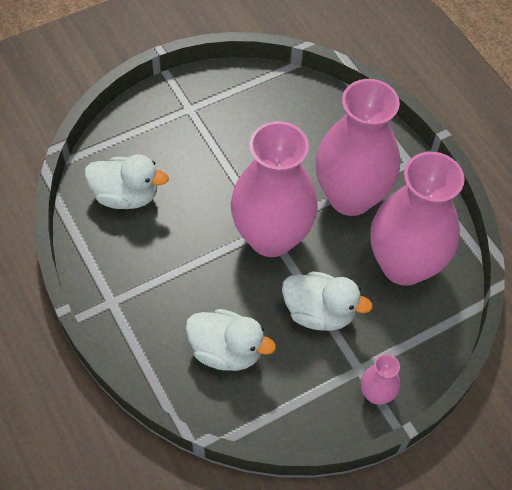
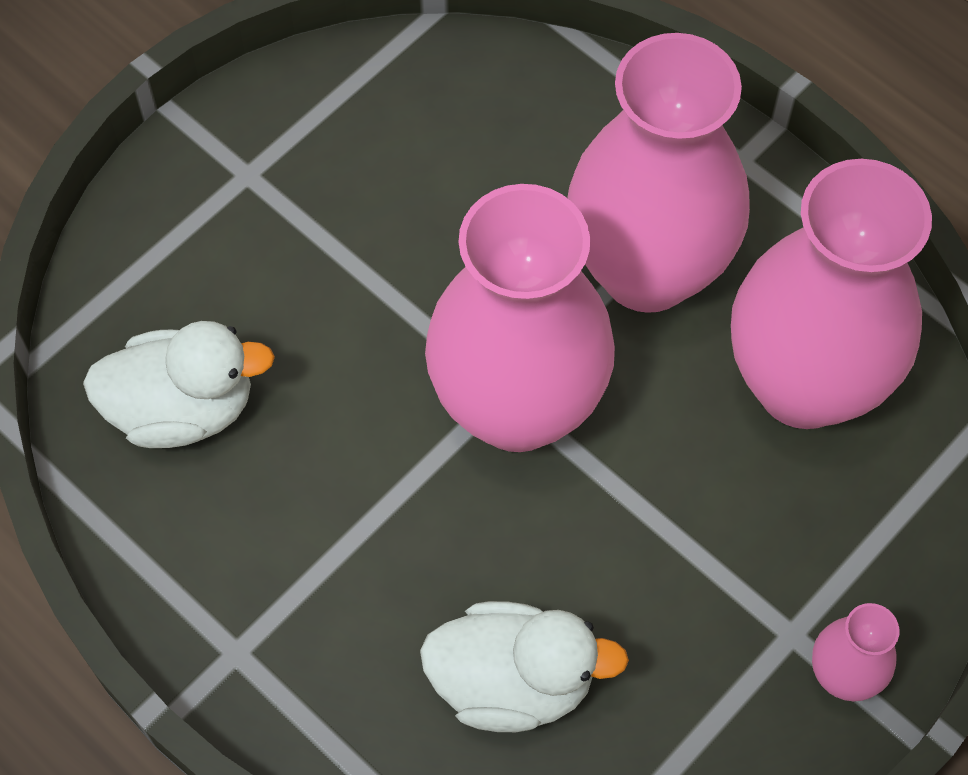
camera: 15 degrees left, 5 degrees up
white duck [282,271,373,331] -> none

